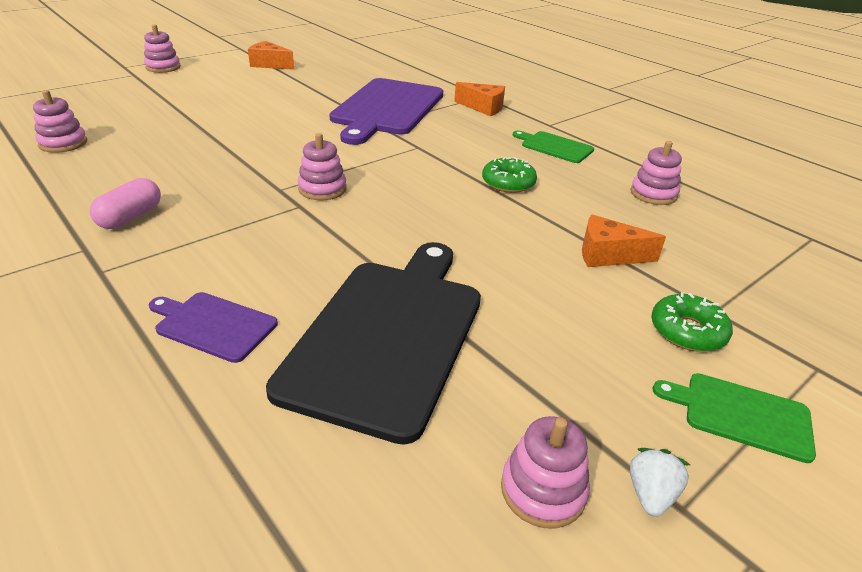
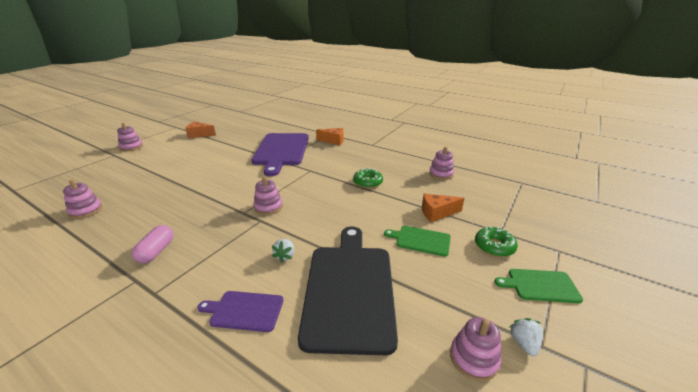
camera: 15 degrees left, 5 degrees down
green cutting board [513,131,594,163] -> green cutting board moved to [384,226,451,257]
none -> white strawberry [272,239,294,263]

